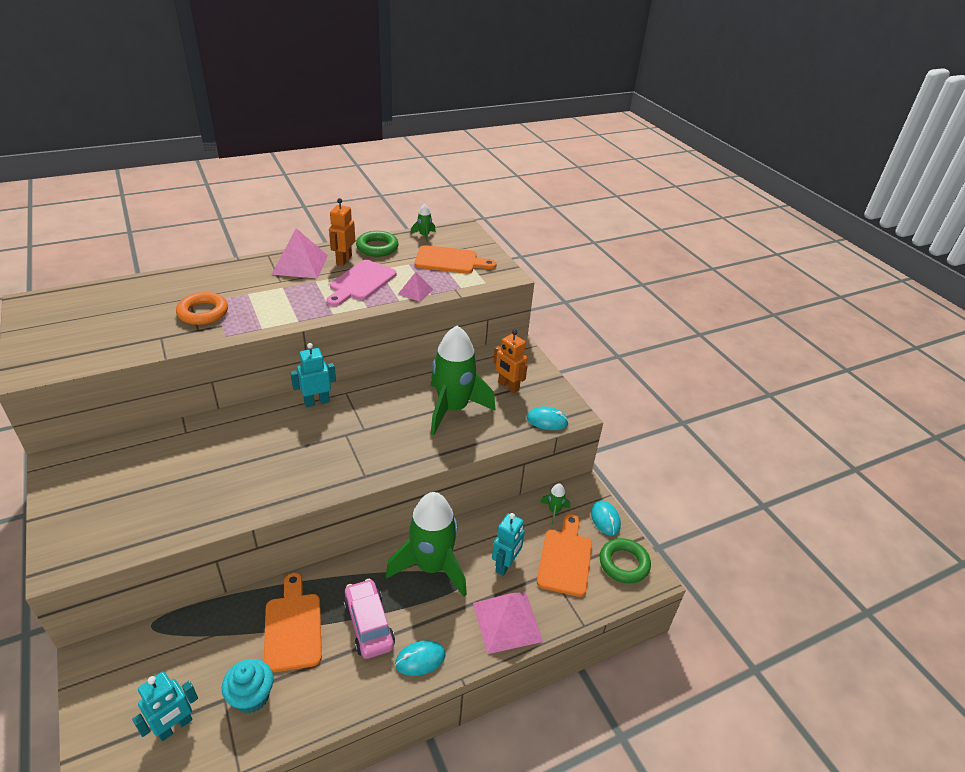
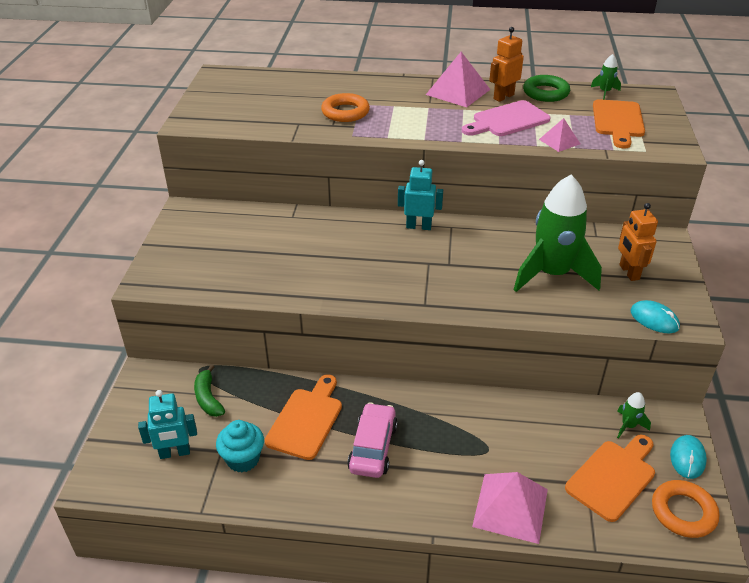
camera: 35 degrees right, 0 degrees up
green rocket [386,492,467,597] -> none
turquoise mouse [395,640,446,676] -> none
orange cutting board [415,245,497,274] -> orange cutting board turned 60 degrees clockwise [593,99,645,149]
turquoise robot [492,513,525,576] -> none
green ring [600,538,651,583] -> orange ring [652,480,719,538]
none -> green banana [194,365,225,417]

